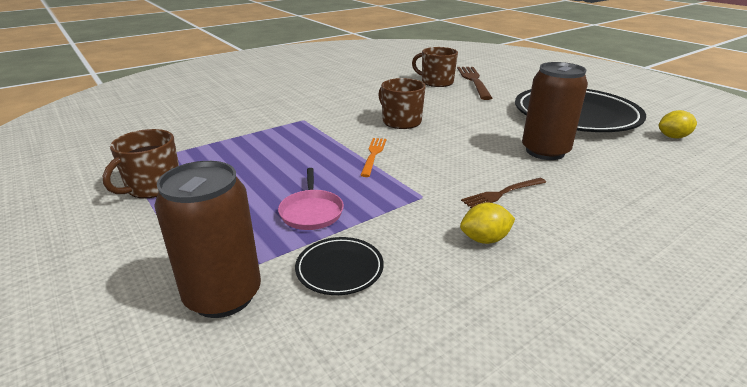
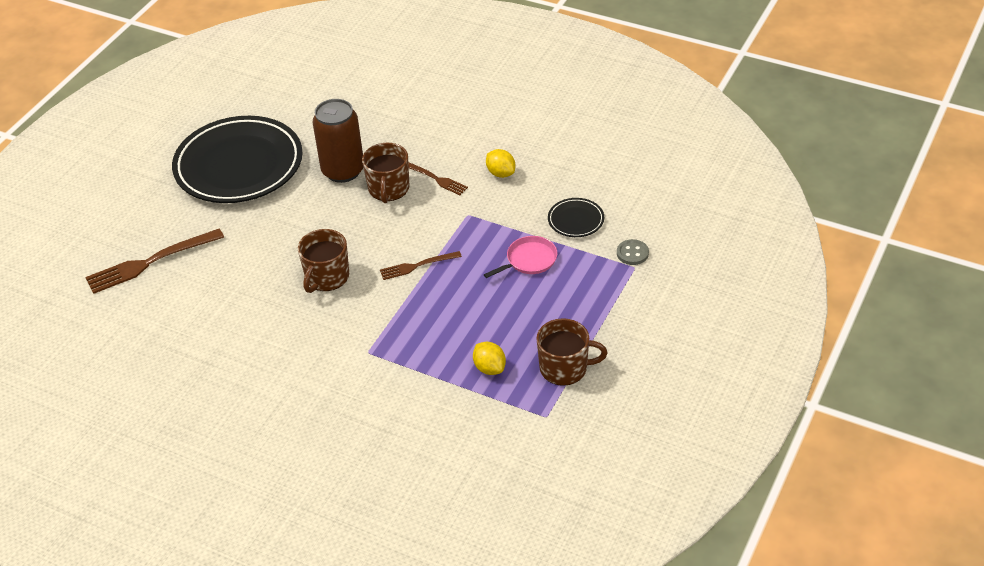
camera: 115 degrees left, 15 degrees up
brown can [154,161,261,318] -> grey button [617,239,649,265]
orange fork [360,138,386,177] -> brown fork [380,251,462,280]
brown mug [412,47,458,87] -> brown mug moved to [362,143,410,203]
yellow lemon [659,110,697,138] -> yellow lemon moved to [473,342,506,375]

